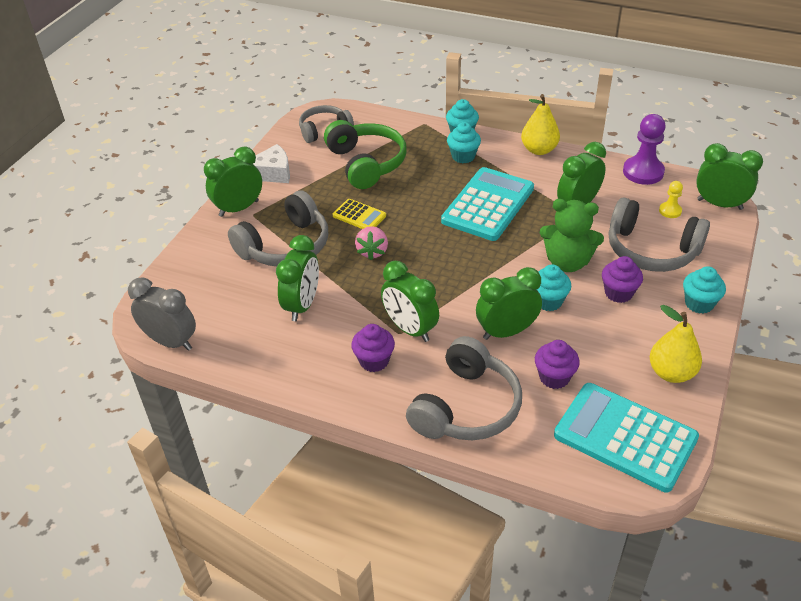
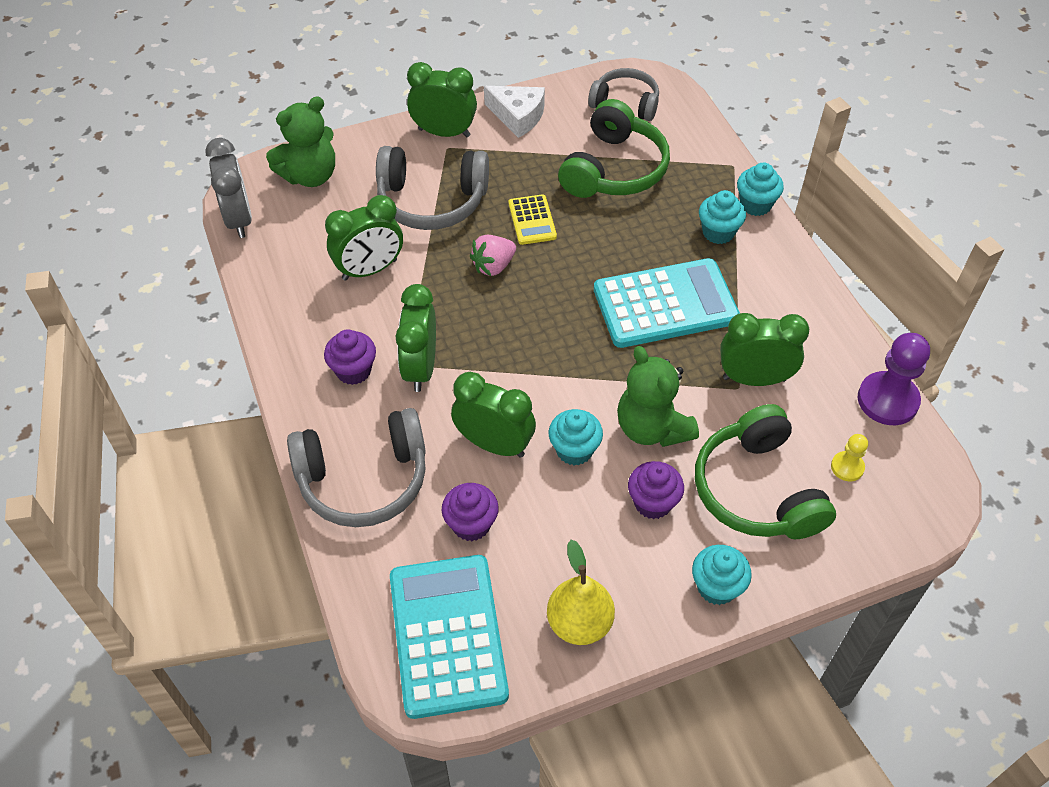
camera: 45 degrees right, 10 degrees up
yellow pear [521,94,560,155] -> none
grey headphones [609,197,710,272] -> green headphones [695,404,836,539]
green clock [696,143,763,210] -> none
none -> green teddy bear [266,97,335,187]

